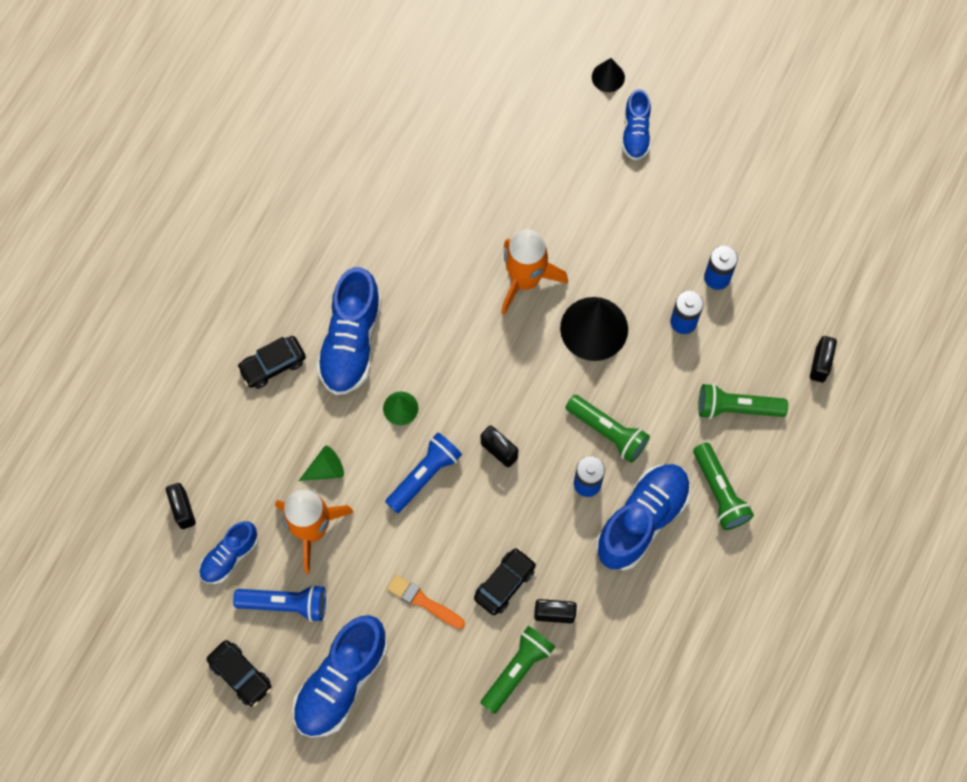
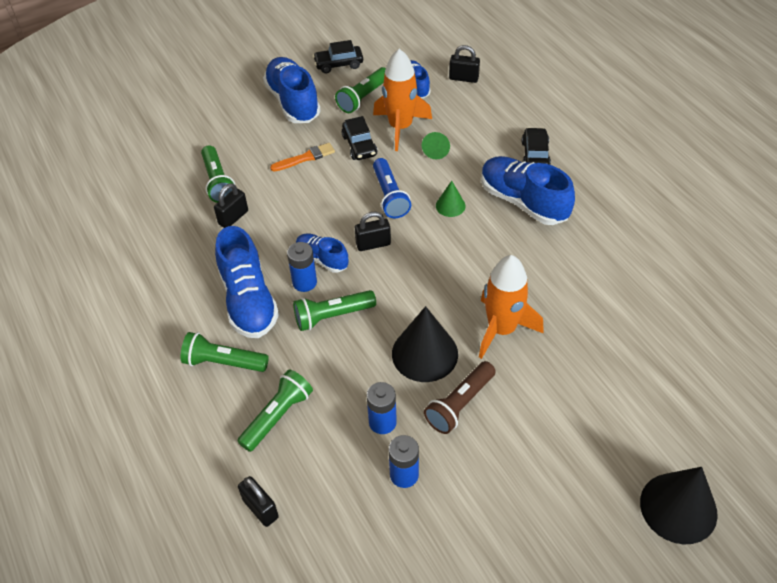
camera: 125 degrees right, 20 degrees down
blue flashlight [233,585,326,622] -> green flashlight [335,67,386,113]
black car [474,548,536,615] -> black car moved to [342,116,378,160]
black cone [592,58,625,92] -> black cone [640,467,718,544], size x1.95
blue shoe [622,89,651,160] -> blue shoe moved to [296,233,348,273]
none -> brown flashlight [424,361,496,434]

